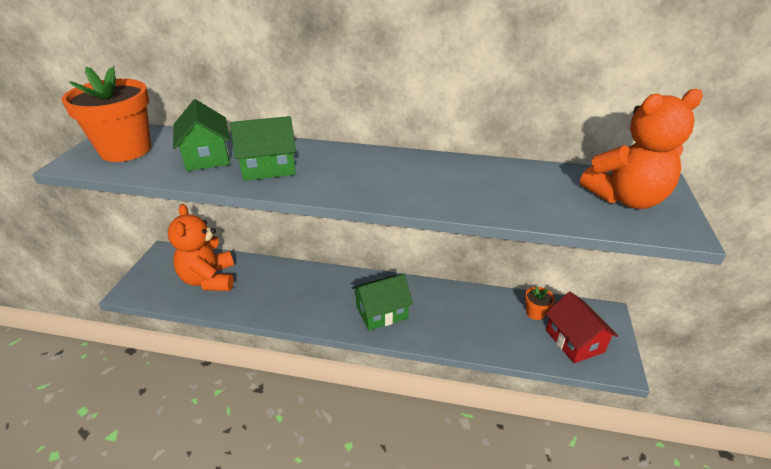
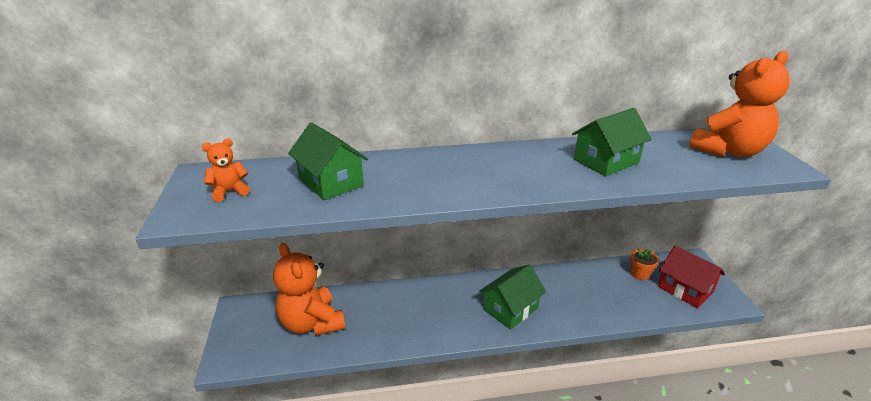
camera: 20 degrees left, 5 degrees down
orange flower pot [61,66,151,162] -> orange teddy bear [202,138,250,202]
green house [230,116,296,181] -> green house moved to [572,108,652,176]

